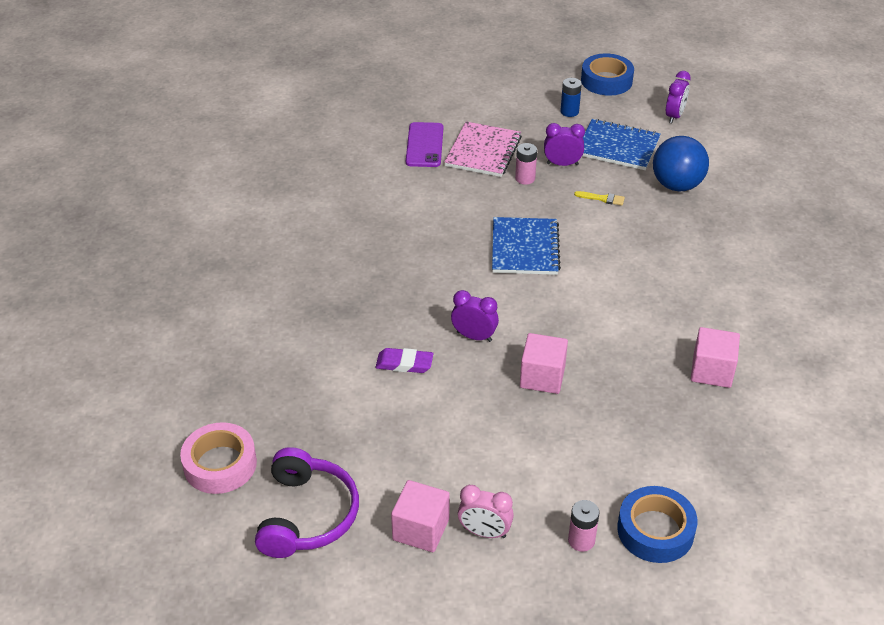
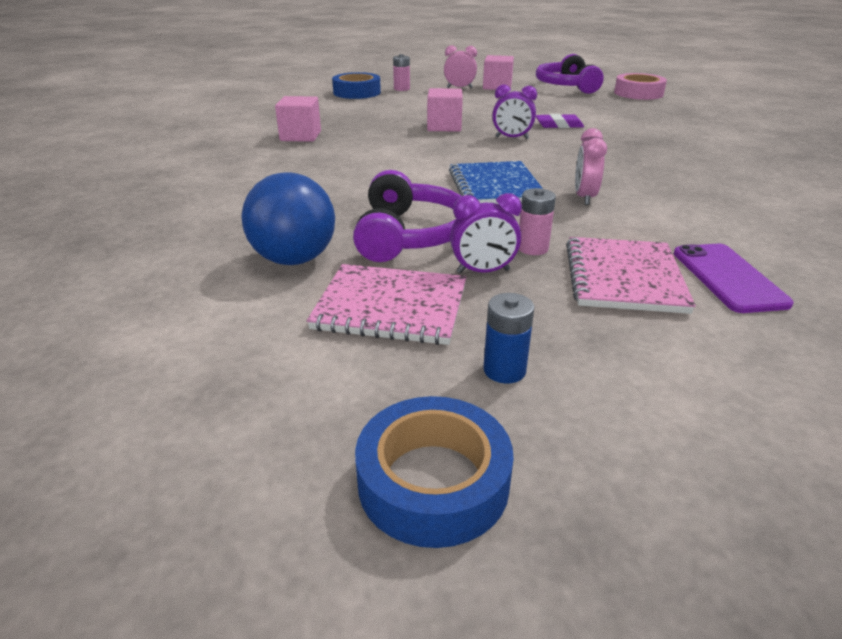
camera: 170 degrees right, 10 degrees down
yellow brush [574,191,625,206] -> purple headphones [353,170,461,262]
blue notebook [582,119,661,170] -> pink notebook [307,264,466,345]
purple clock [666,71,691,123] -> none
none -> pink clock [575,128,607,205]

